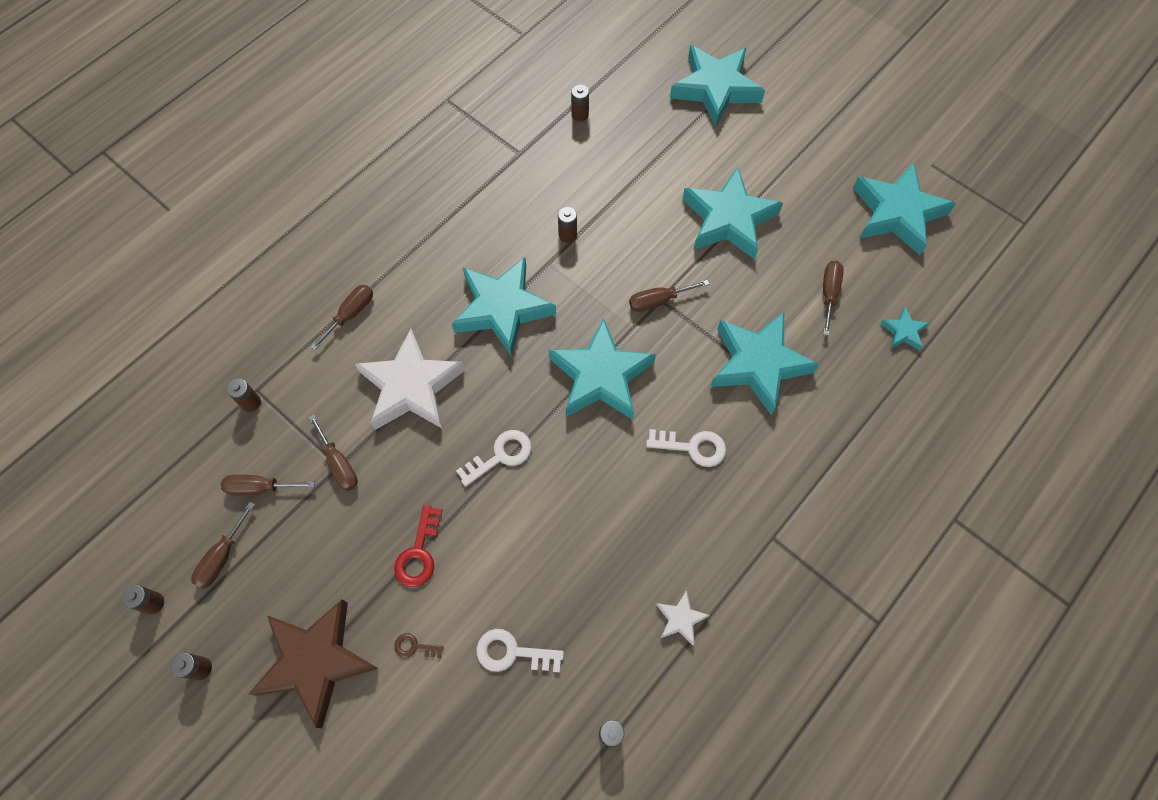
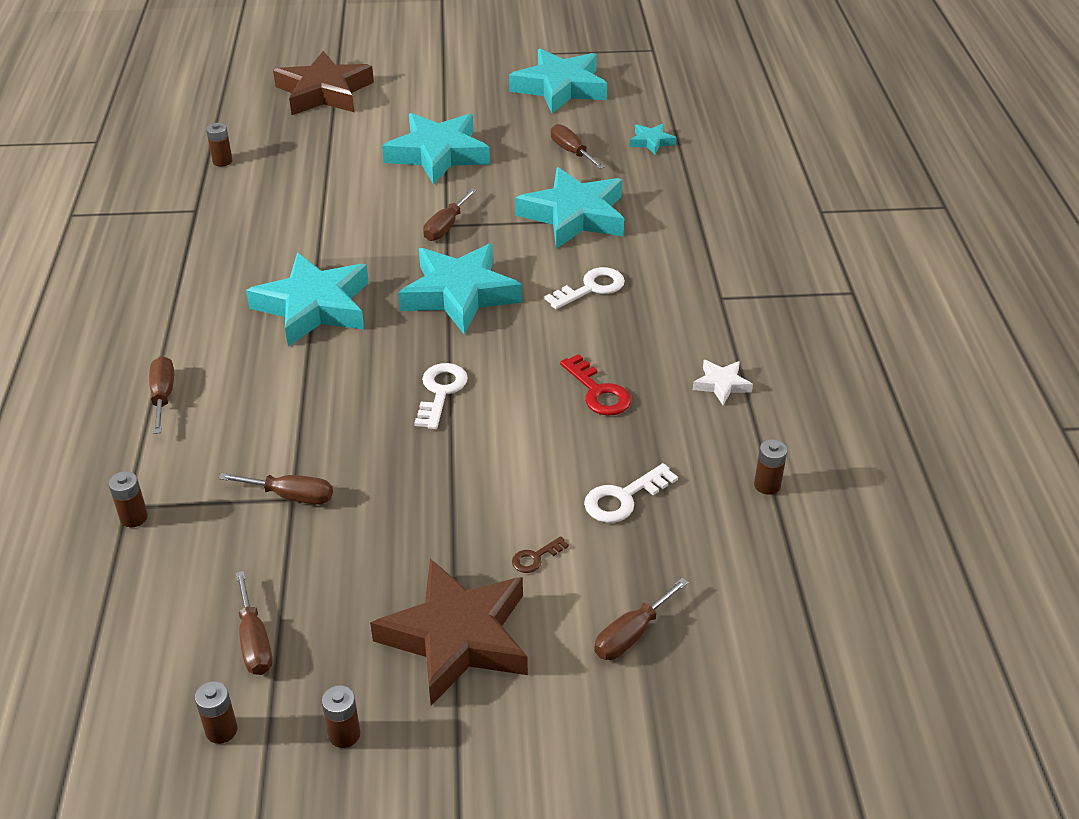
camera: 45 degrees left, 25 degrees down
brown screwdriver [221,475,315,495] -> brown screwdriver moved to [594,578,689,660]
white star [355,329,465,430] -> none
red key [394,505,442,587] -> red key moved to [560,354,631,416]
brown battery [558,207,577,243] -> none
turquoise star [670,45,765,127] -> brown star [273,51,374,115]

